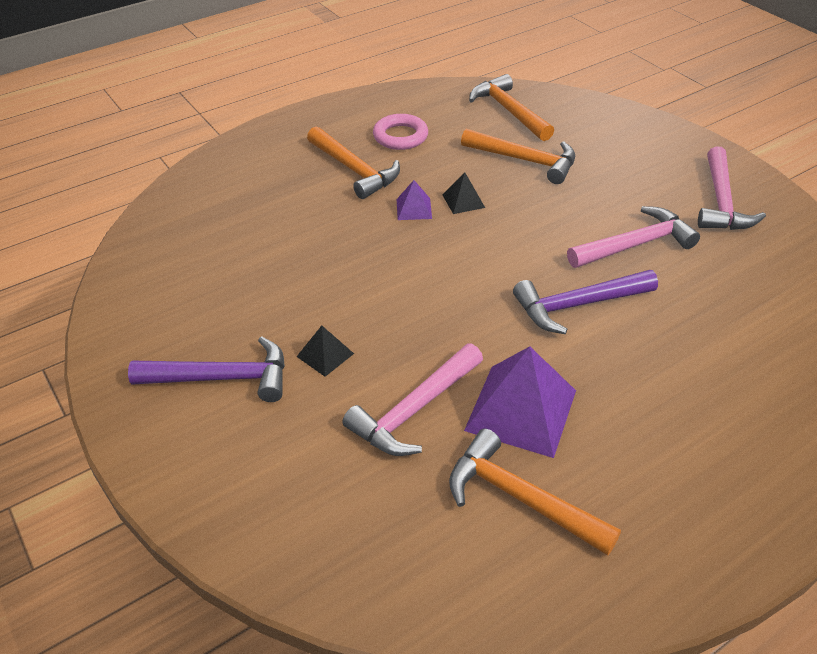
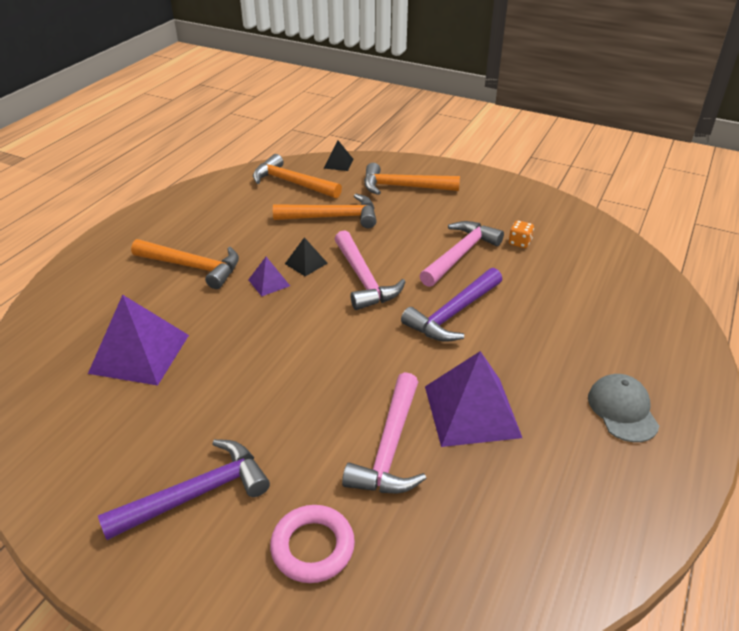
camera: 30 degrees left, 5 degrees down
black pyramid [296,326,354,377] -> black pyramid moved to [324,141,354,171]
pink ring [373,114,428,150] -> pink ring moved to [270,505,355,583]
orange hammer [449,429,621,556] -> orange hammer moved to [364,163,460,195]
pink hammer [698,146,766,230] -> pink hammer moved to [335,230,406,310]
none -> purple pyramid [88,295,189,386]
none -> orange dice [508,220,534,248]
none -> grey cap [588,374,659,442]

